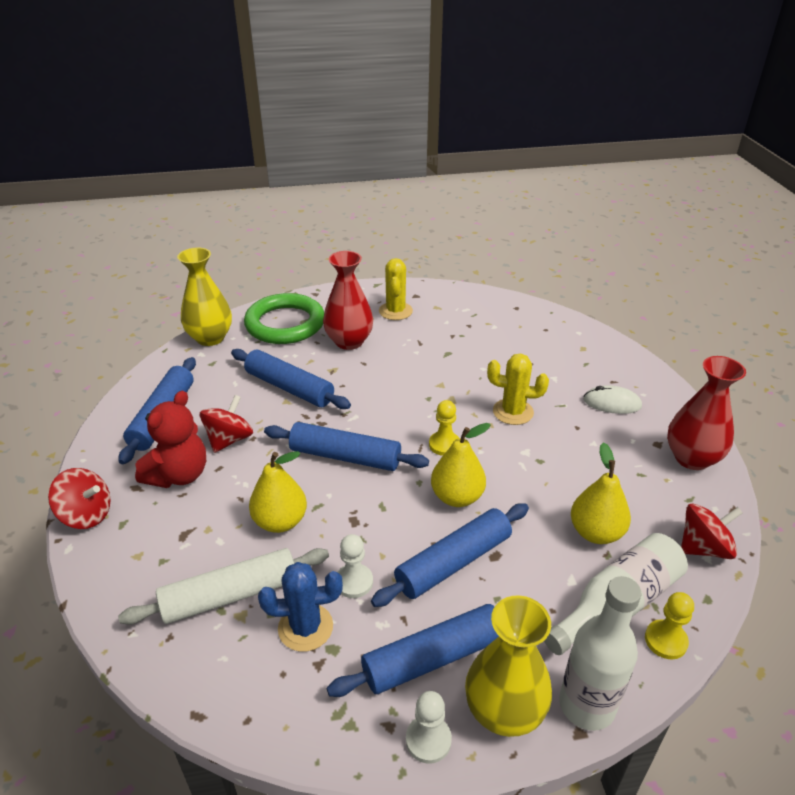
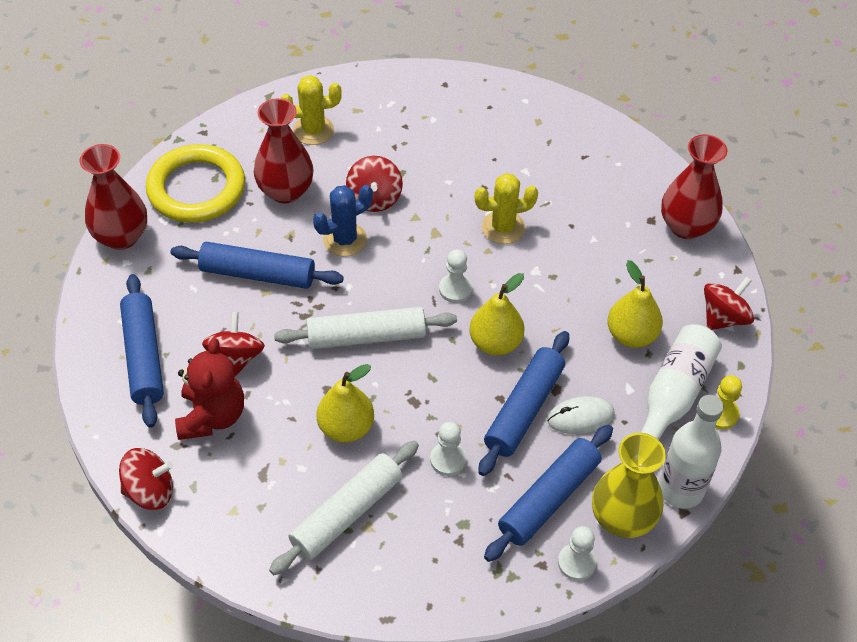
camera: 25 degrees left, 15 degrees up
yellow vase [177,247,232,346] -> red vase [80,144,147,250]
green ring [244,293,324,344] -> yellow ring [146,144,245,223]
blue cactus [258,562,343,652] -> blue cactus moved to [313,185,373,257]
blue rolling pin [264,422,429,471] -> white rolling pin [274,307,457,349]
yellow cactus [379,258,413,320] -> yellow cactus turned 75 degrees counterclockwise [281,75,342,145]
yellow pawn [429,400,459,456] -> white pawn [439,249,472,303]
white mouse [583,385,642,414] -> white mouse moved to [547,396,615,434]
none -> red spinning top [346,156,403,212]

